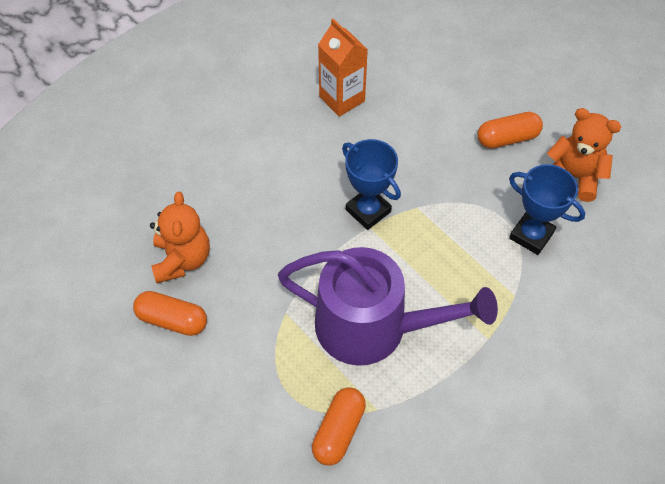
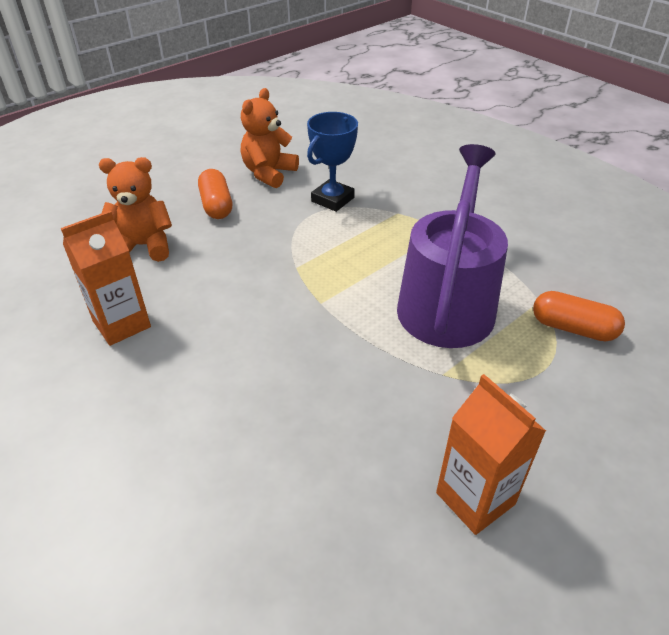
camera: 90 degrees left, 15 degrees down
orange capsule [133,291,207,336] -> orange carton [436,374,546,535]
orange teddy bear [150,192,210,283] -> orange teddy bear moved to [99,157,172,262]
blue trophy [342,139,401,230] -> none

